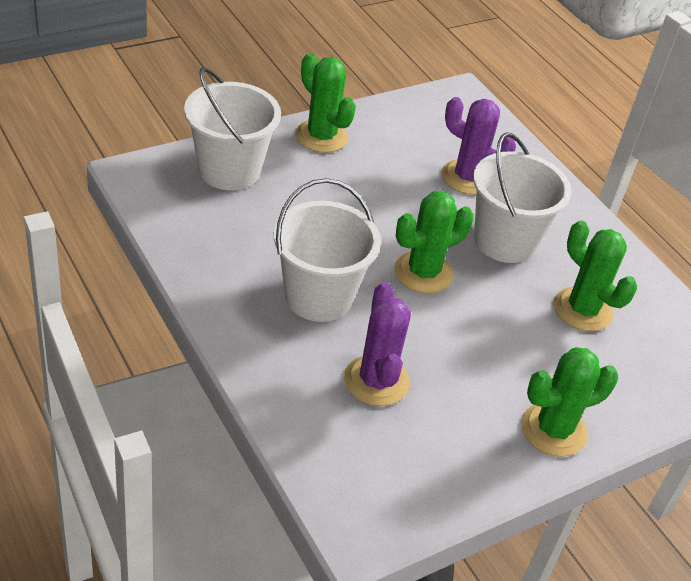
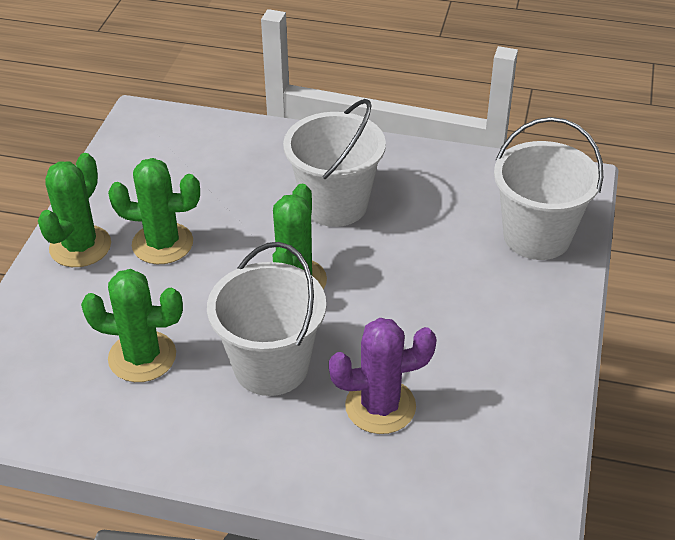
camera: 140 degrees right, 0 degrees up
green cactus [295,53,356,153] -> green cactus moved to [108,158,200,264]
purple cactus [344,282,411,406] -> none

